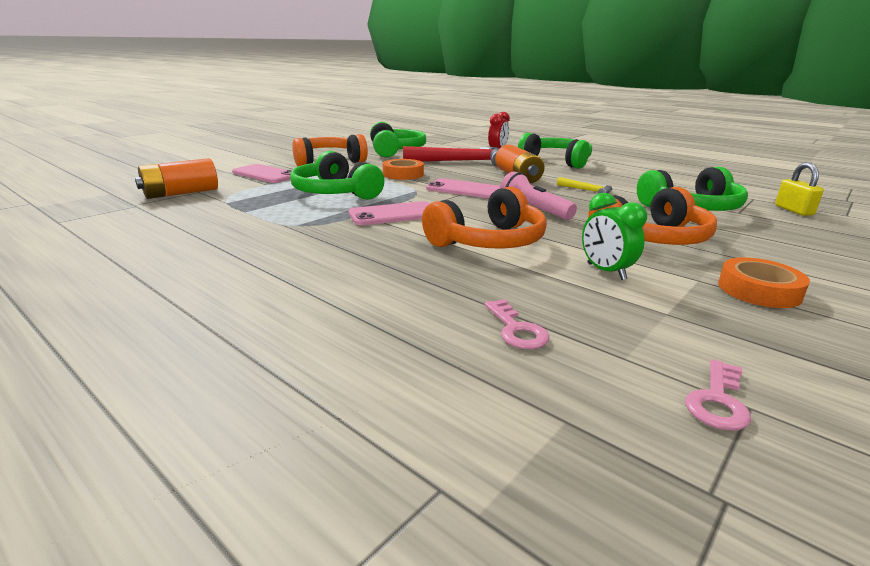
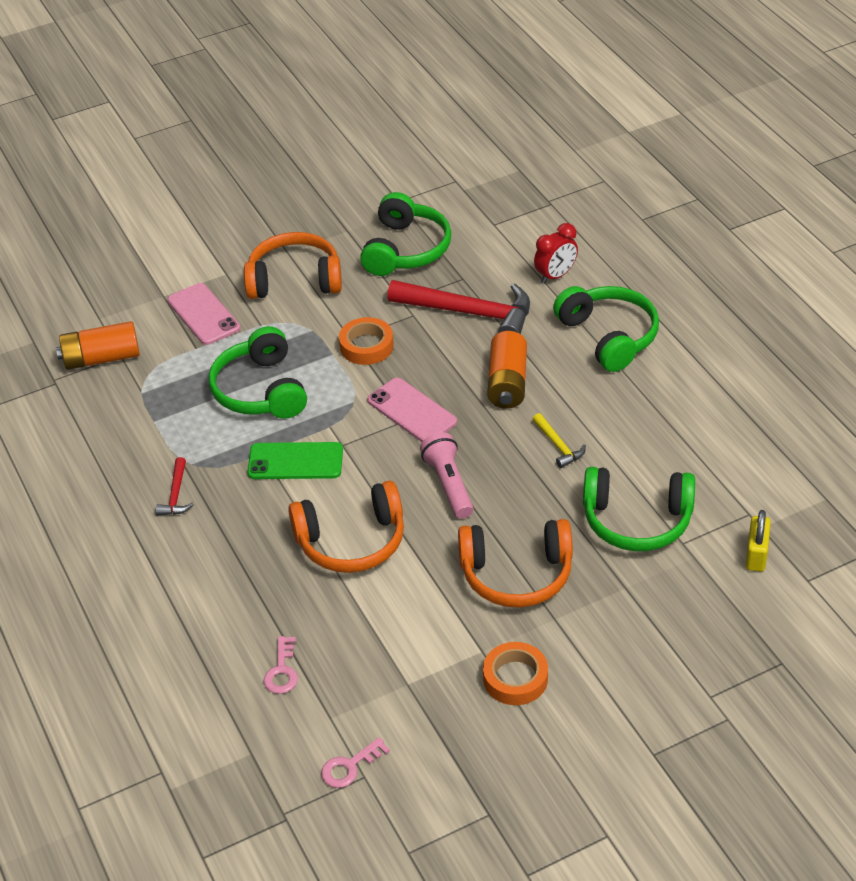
camera: 25 degrees right, 20 degrees up
pink phone [348,201,430,225] -> green phone [247,442,343,479]
green clock [582,193,647,280] -> none
none -> red hammer [155,457,194,516]

